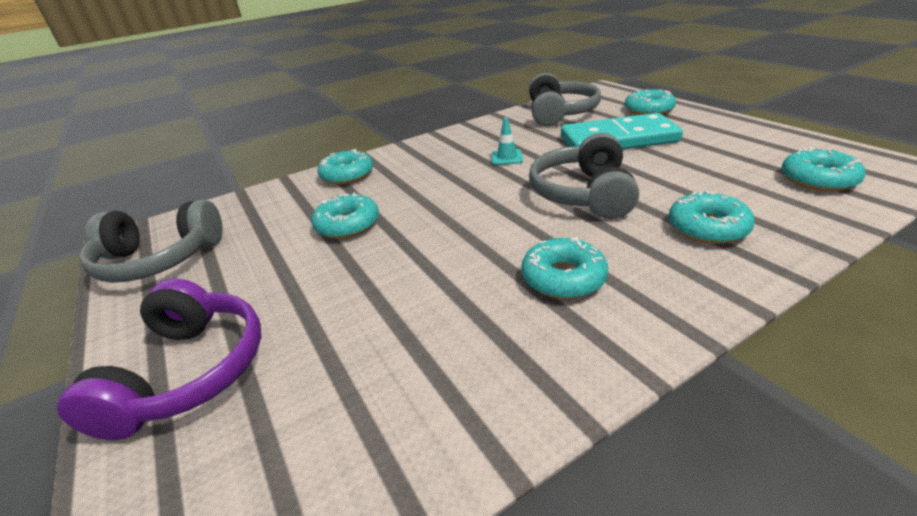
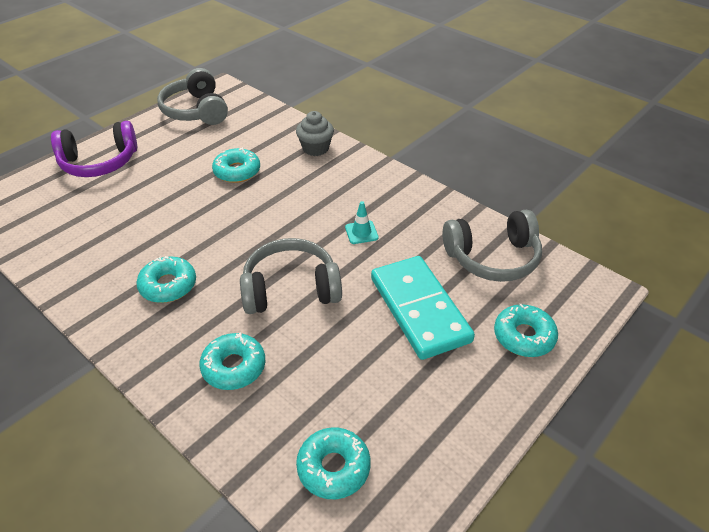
camera: 70 degrees right, 10 degrees up
turquoise donut [318,149,373,185] -> grey cupcake [296,111,334,156]

